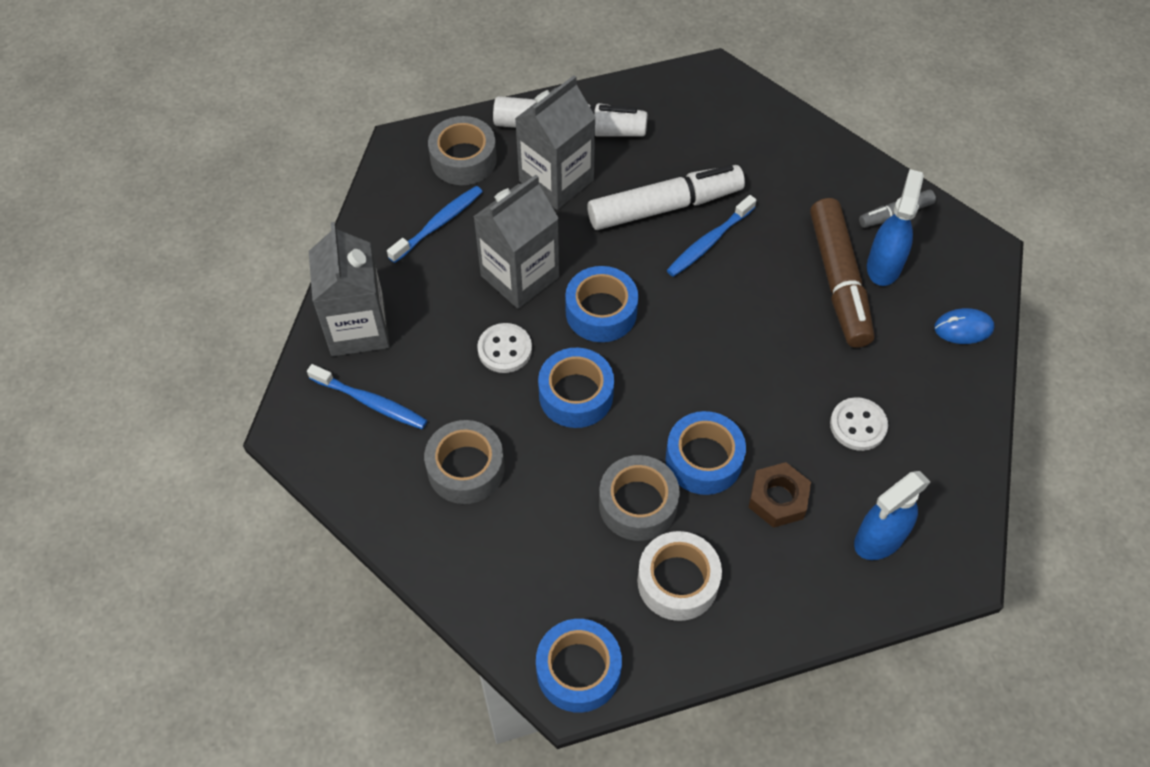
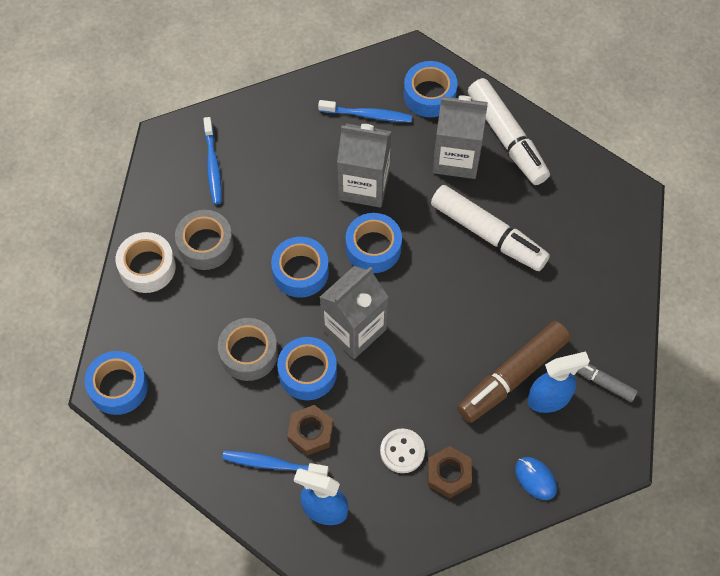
camera: 55 degrees right, 5 degrees up
grey carton [309,222,390,356] -> grey carton moved to [320,266,388,359]
grey tape [428,116,497,185] -> blue tape [404,61,458,117]
white button [477,323,532,373] -> none
white tape [637,531,722,621] -> white tape moved to [116,232,176,293]
blue toothbrush [667,195,756,277] -> blue toothbrush moved to [222,451,329,476]
none -> brown nut [428,446,472,499]

